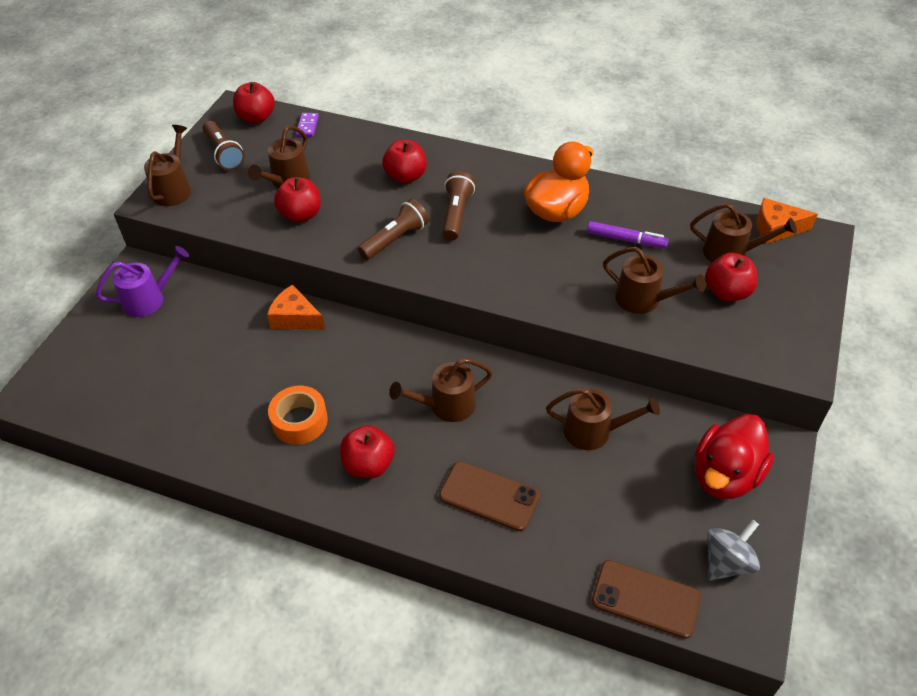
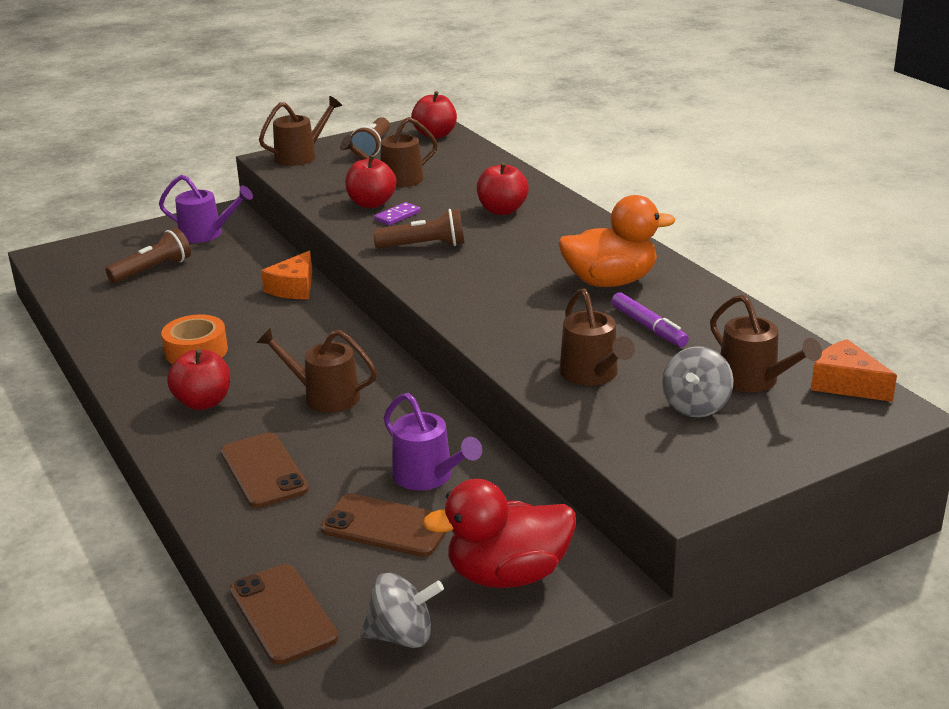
camera: 40 degrees right, 20 degrees down
orange cheese [267,284,325,329] -> orange cheese turned 135 degrees counterclockwise [261,251,312,299]
purple domino [296,113,319,137] -> purple domino moved to [374,202,421,225]
brown flashlight [442,171,475,240] -> brown flashlight moved to [105,228,191,283]
brown watering can [546,388,660,450] -> purple watering can [384,393,482,491]
red apple [705,253,757,302] -> grey spinning top [662,346,734,417]
none -> brown phone [321,493,447,557]

